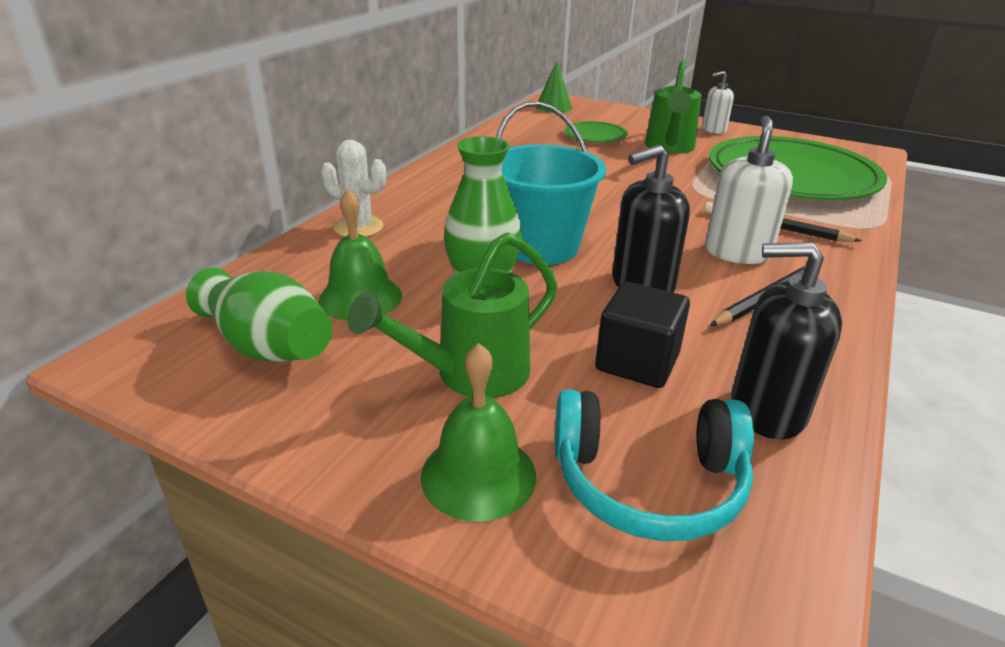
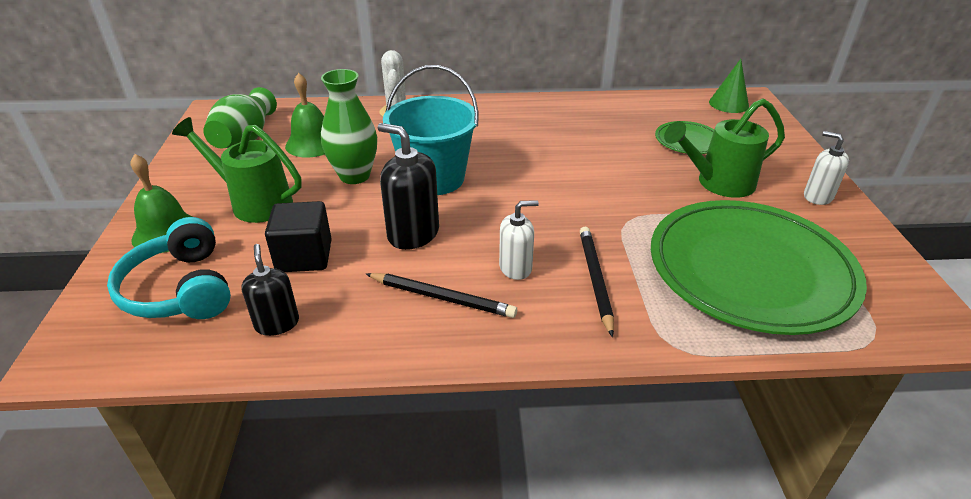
camera: 60 degrees right, 5 degrees up
white soap dispenser [705,116,793,264] -> white soap dispenser [499,200,539,280], size x0.64
black soap dispenser [731,242,842,439] -> black soap dispenser [241,244,299,336], size x0.64

